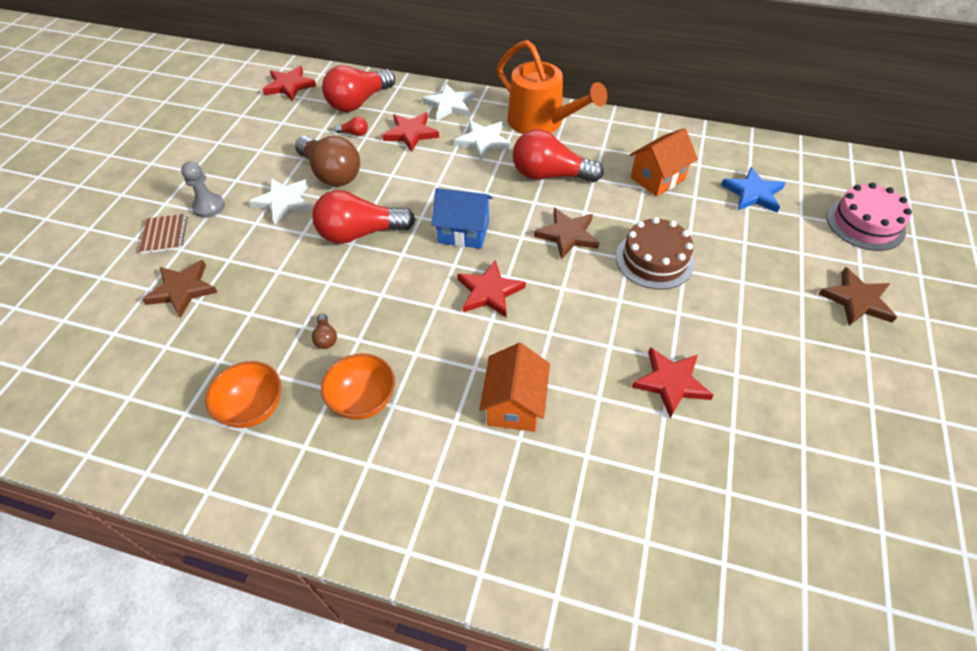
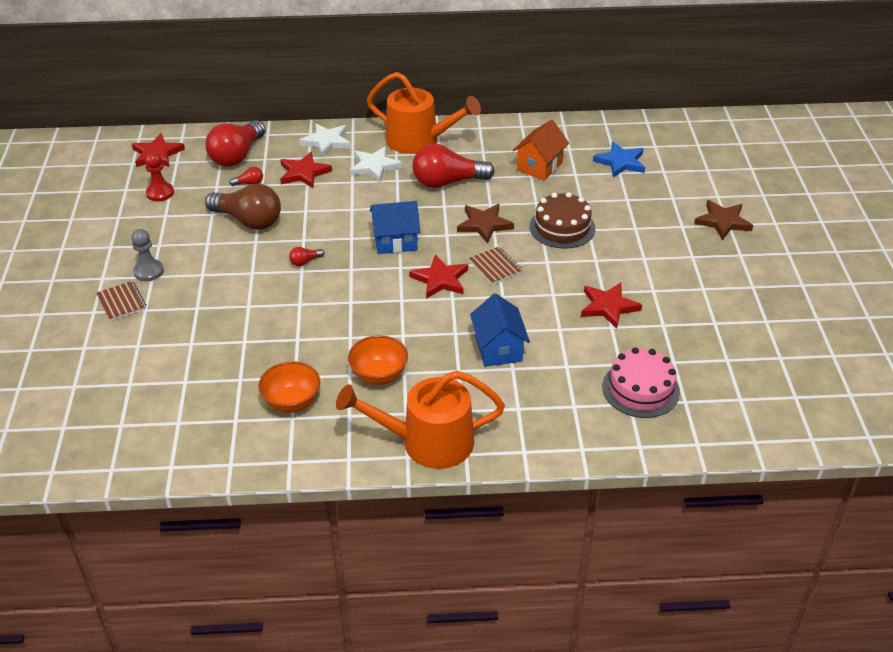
camera: 20 degrees left, 10 degrees down
brown star [142,260,218,318] -> none
white star [249,178,311,224] -> none
red light bulb [312,190,416,244] -> red light bulb [289,247,324,266], size x0.41
brown light bulb [312,314,337,349] -> none
orange house [479,343,550,432] -> blue house [470,293,530,367]
pink cake [827,183,912,251] -> pink cake moved to [602,348,680,418]
none -> red pawn [145,152,174,201]
none -> orange watering can [336,371,505,469]
none -> brown notebook [469,246,522,284]

